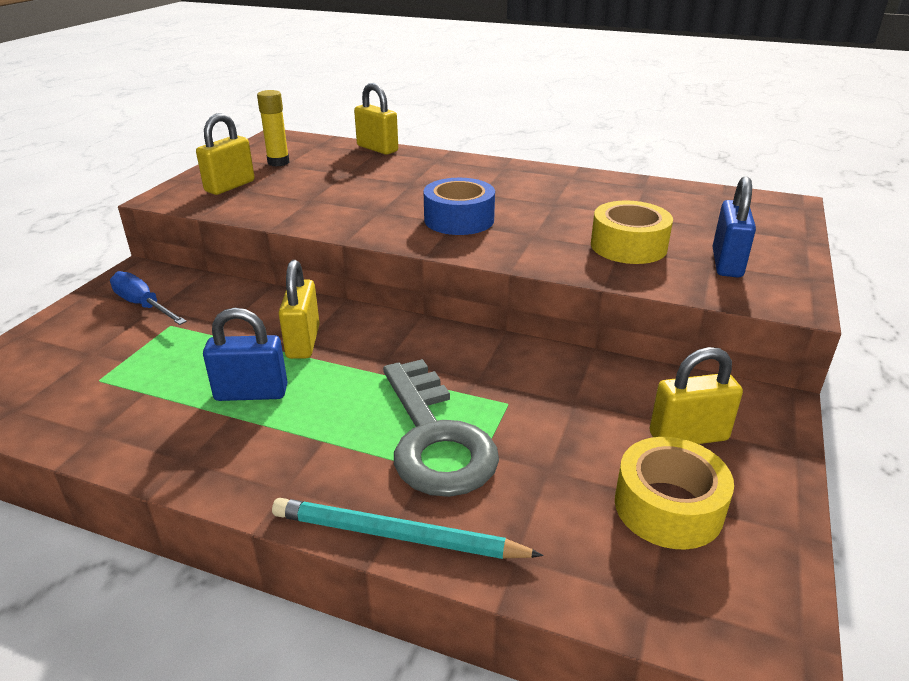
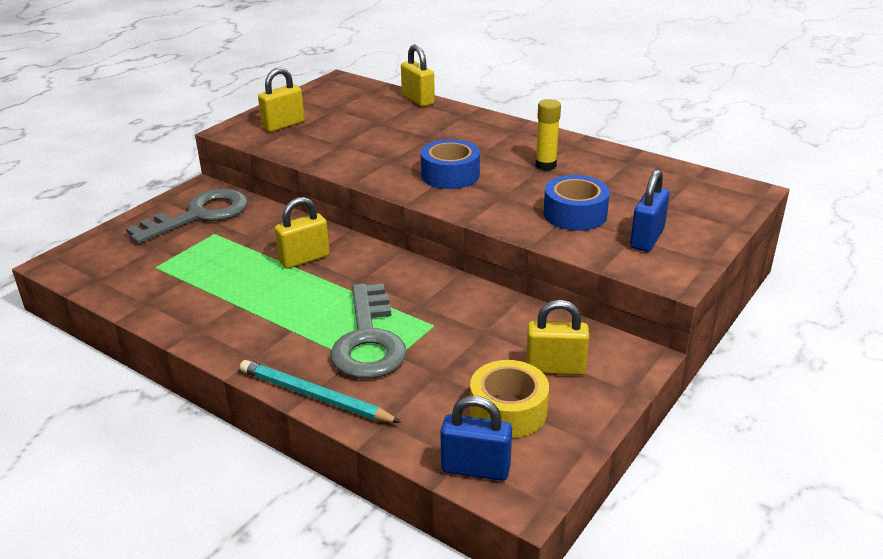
camera: 15 degrees right, 0 degrees up
blue screwdriver [110,271,187,325] -> grey key [126,189,248,244]
blue padlock [203,308,288,401] -> blue padlock moved to [440,396,512,481]
yellow glue stick [257,90,289,167] -> yellow glue stick moved to [535,99,561,171]
yellow padlock [279,260,320,359] -> yellow padlock turned 45 degrees clockwise [275,197,330,269]
yellow tape [591,201,673,264] -> blue tape [543,175,610,231]

